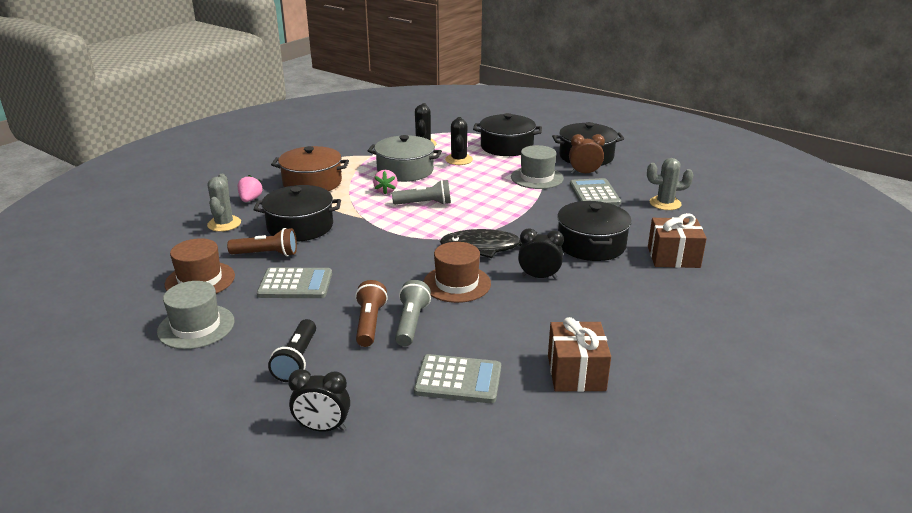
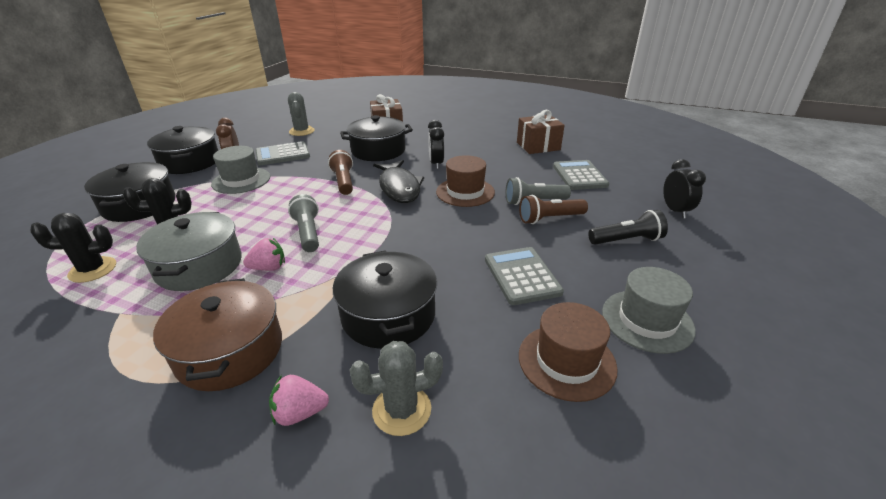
camera: 105 degrees left, 5 degrees up
brown flashlight [227,228,297,256] -> brown flashlight moved to [328,150,353,195]

